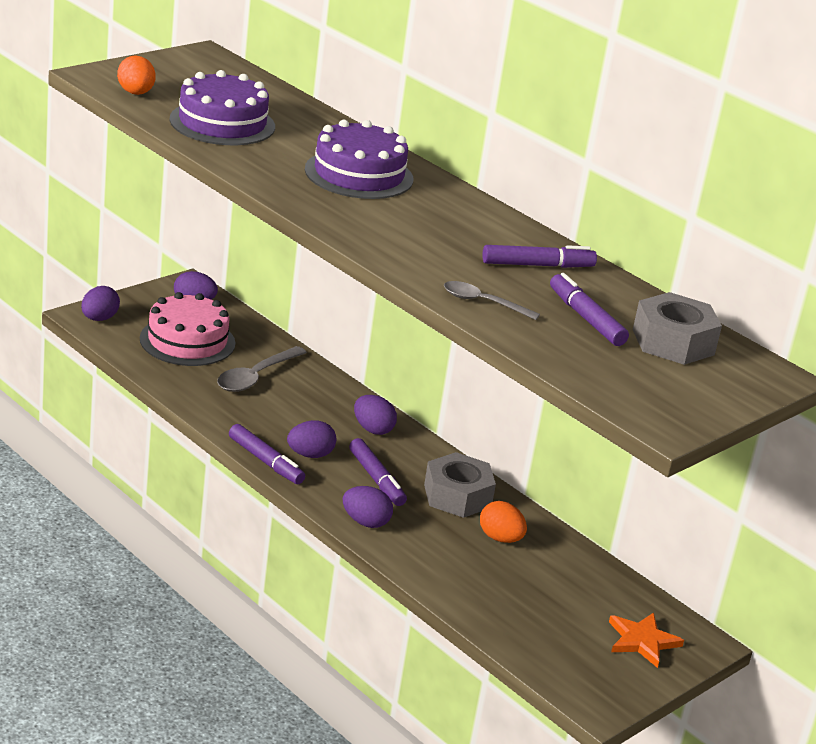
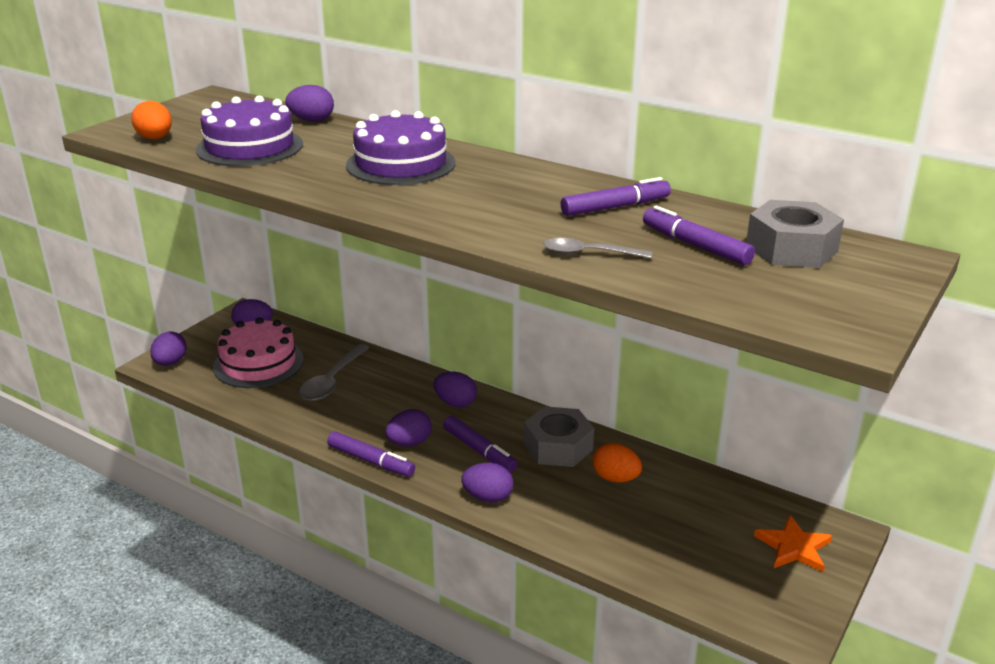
camera: 10 degrees left, 0 degrees up
none -> purple egg [285,85,334,122]

